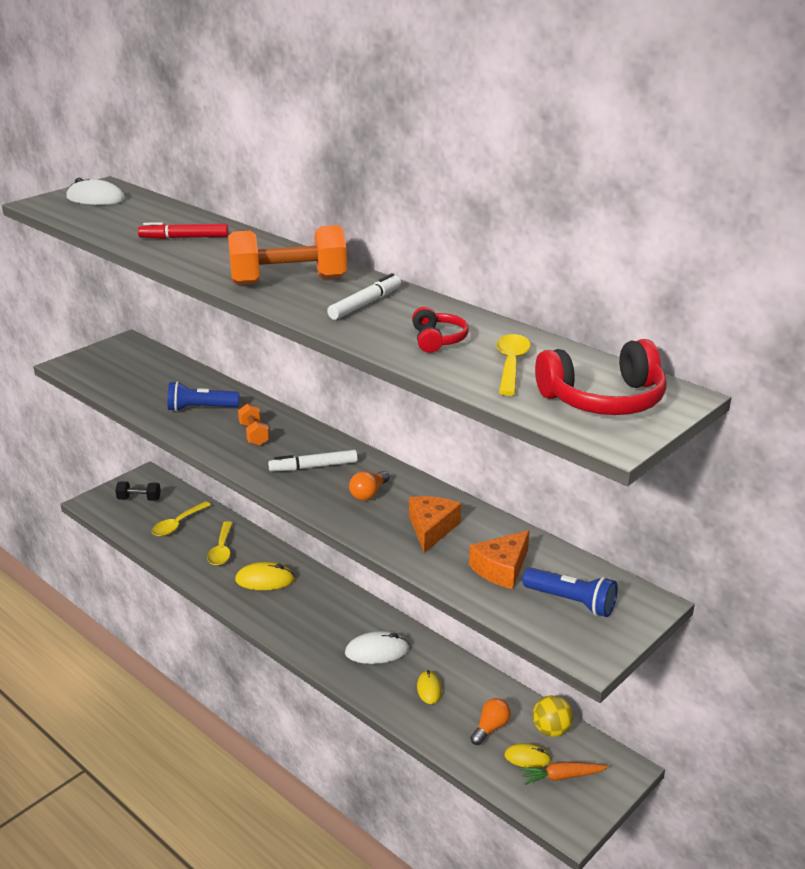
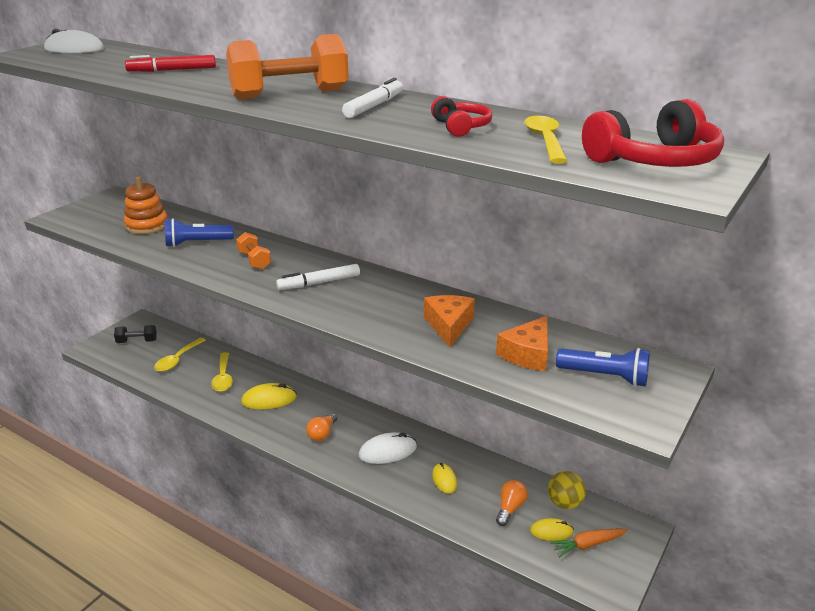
camera: 10 degrees left, 0 degrees up
orange light bulb [349,471,390,501] -> orange light bulb moved to [306,412,337,441]
none -> orange stacking toy [124,176,168,234]

